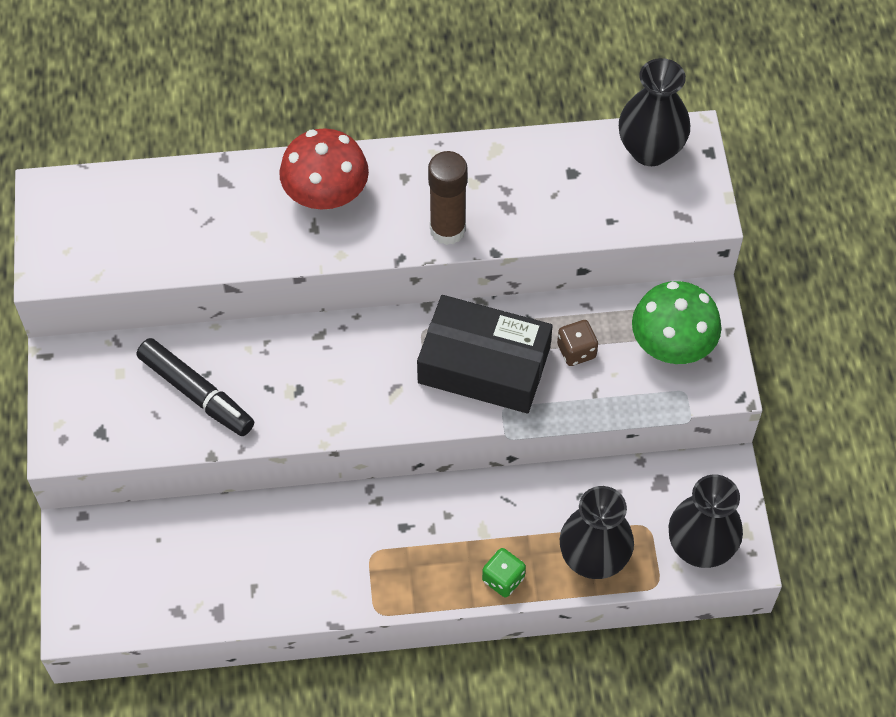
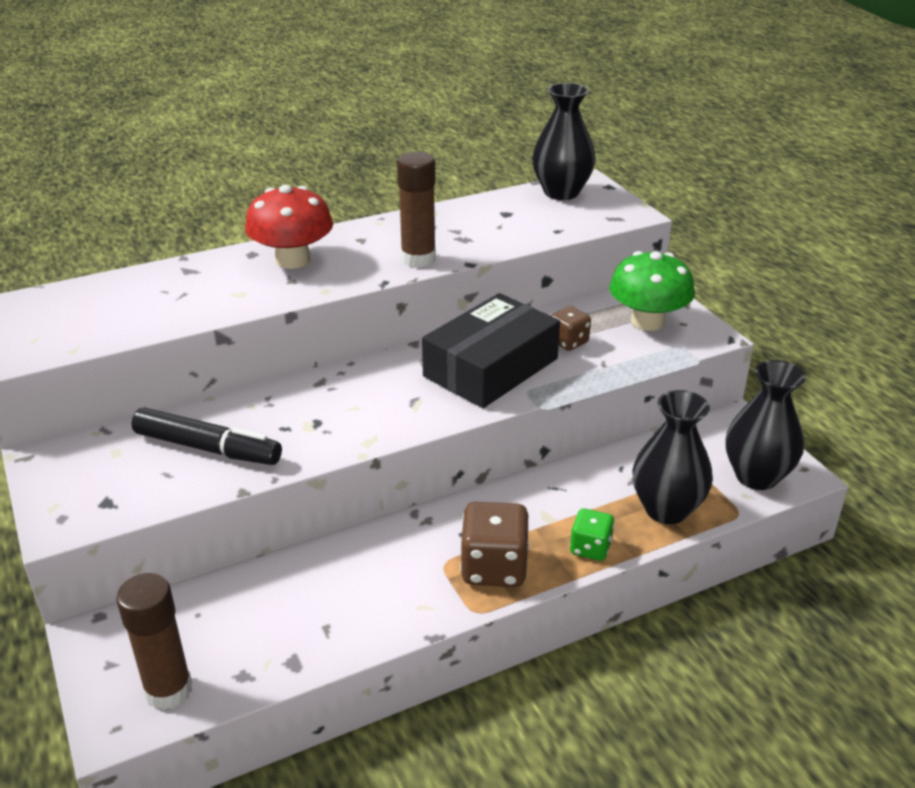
camera: 20 degrees left, 25 degrees down
black box [417,295,553,414] -> black box turned 45 degrees counterclockwise [422,293,560,408]
none -> brown glue stick [116,573,192,710]
none -> brown dice [460,502,529,587]

